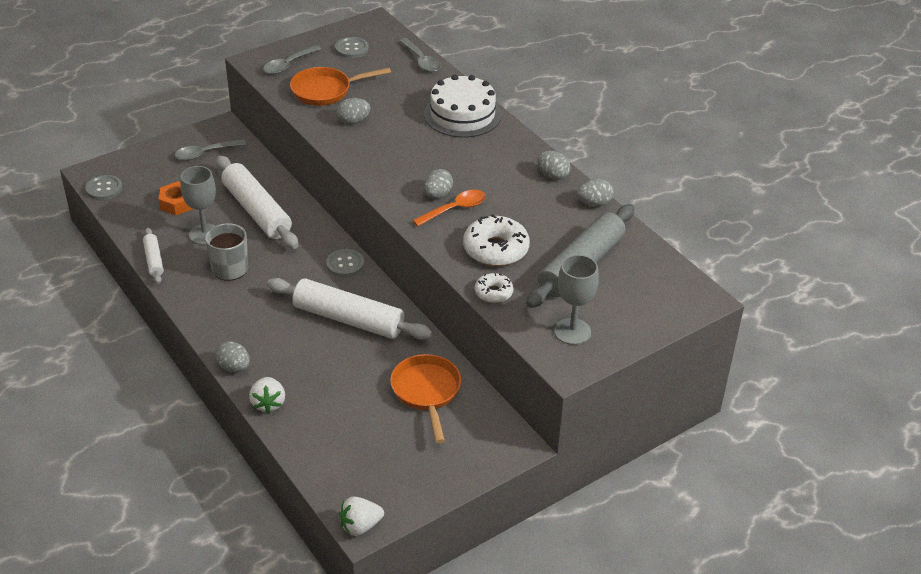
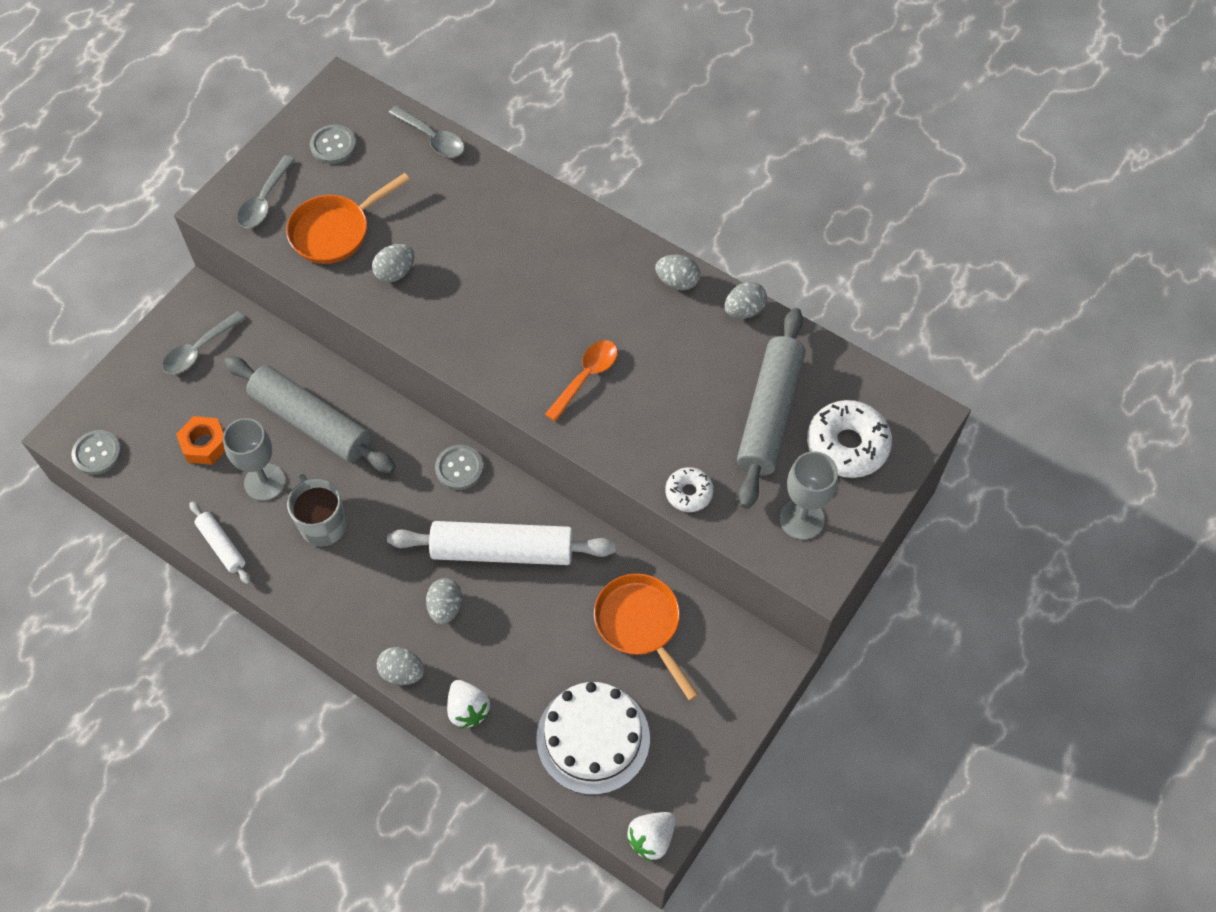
camera: 20 degrees left, 20 degrees up
white rolling pin [216,155,299,249] -> grey rolling pin [224,356,396,473]
white cake [424,75,501,138] -> white cake moved to [536,682,650,795]
grey egg [424,169,453,199] -> grey egg moved to [426,578,463,624]
white donut [463,214,530,266] -> white donut moved to [807,400,892,478]

